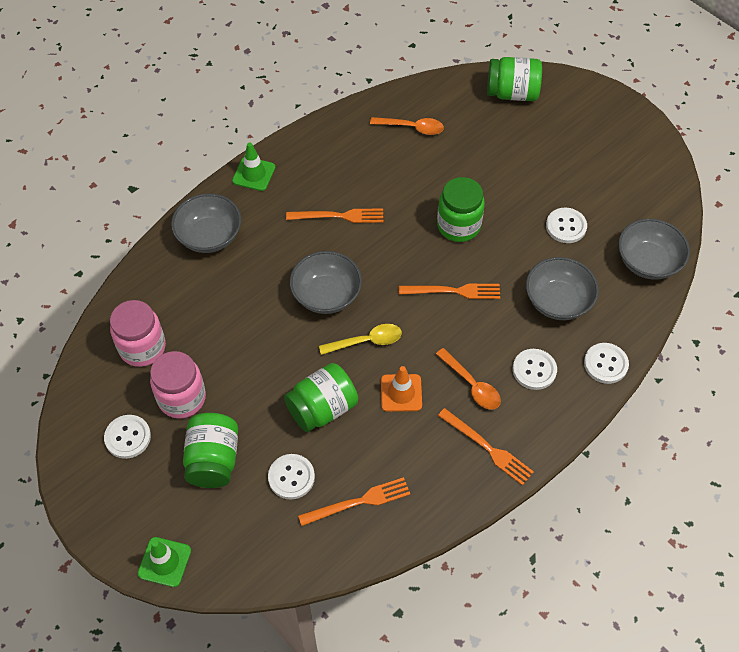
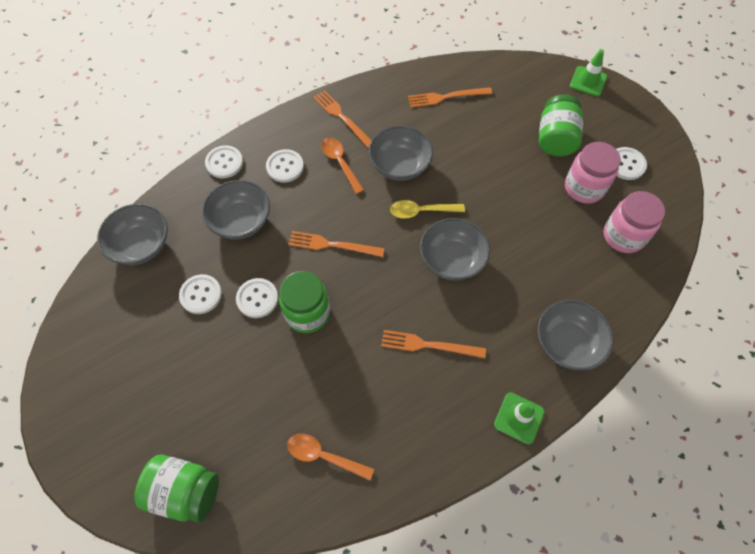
camera: 170 degrees left, 5 degrees up
white button [268,454,315,500] -> white button moved to [236,278,278,318]
green jar [284,363,358,432] -> none
orange traffic cone [381,366,422,412] -> grey bowl [368,126,433,181]

